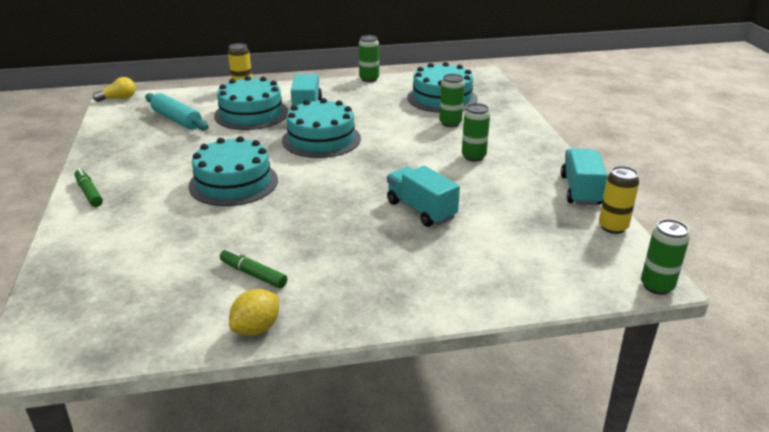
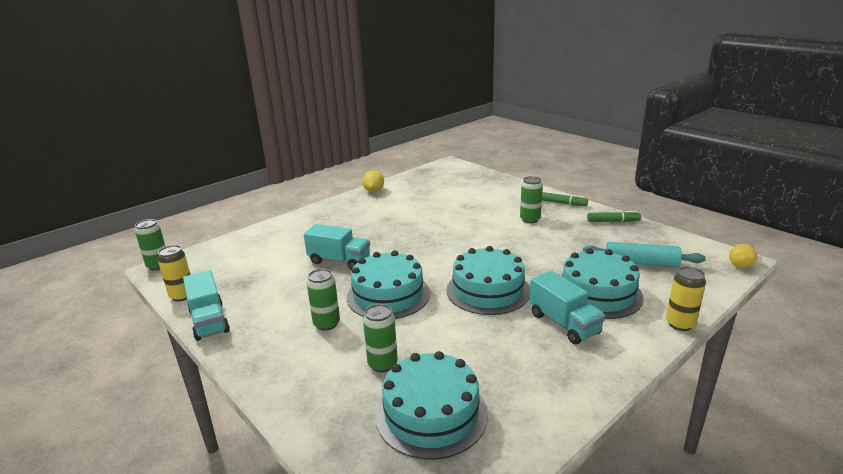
camera: 150 degrees right, 5 degrees down
turquoise cake [188,136,278,206] -> turquoise cake moved to [347,251,430,319]
green marker [220,249,287,288] -> green marker moved to [587,211,641,222]
green can [359,35,379,82] -> green can moved to [520,176,543,223]

